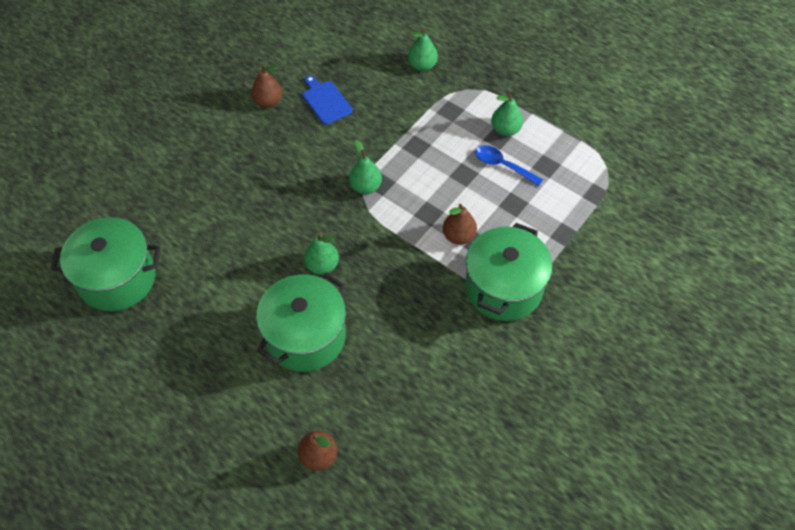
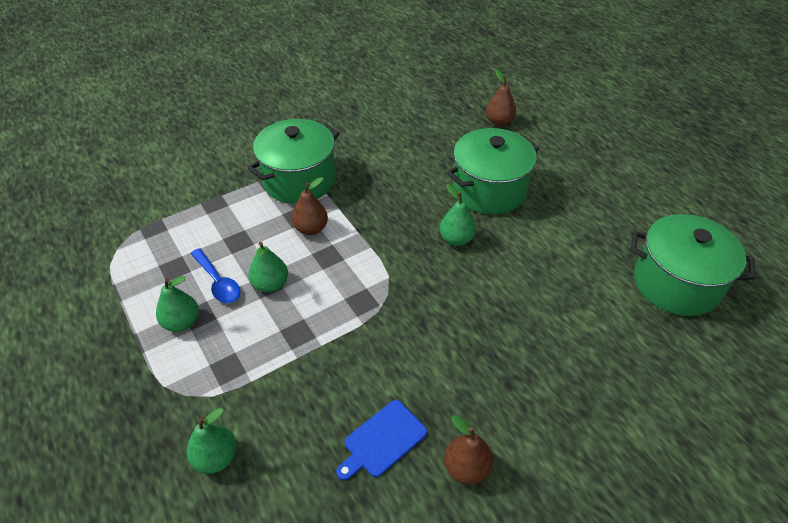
camera: 160 degrees left, 10 degrees down
blue cutting board [303,75,353,125] -> blue cutting board turned 60 degrees clockwise [336,400,427,481]
green pear [349,140,382,194] -> green pear moved to [249,242,288,293]

